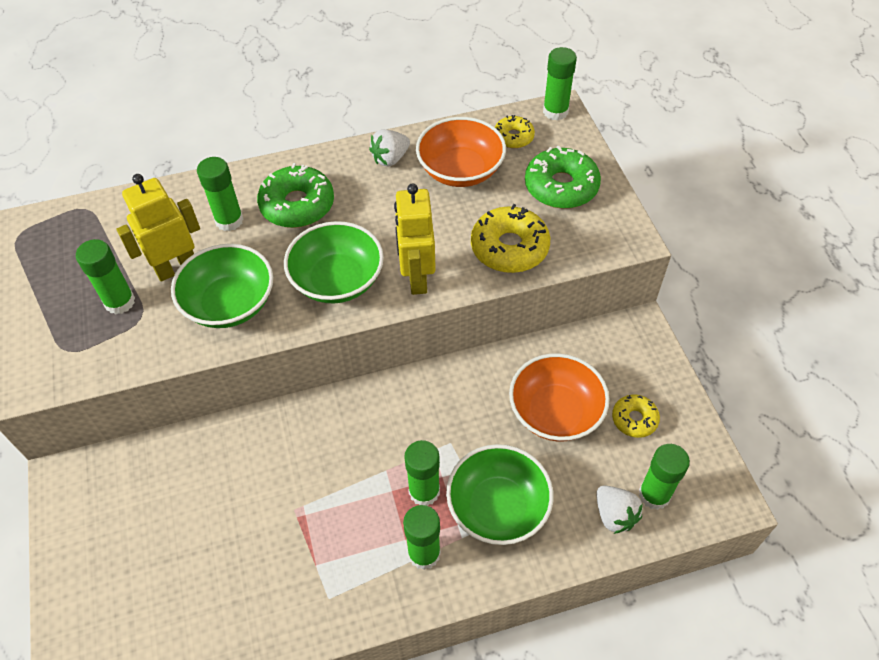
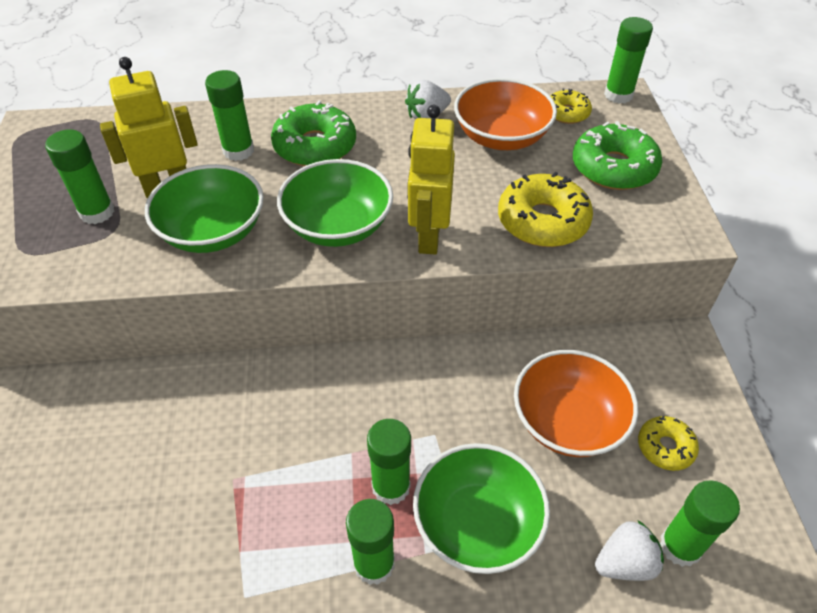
camera: 10 degrees right, 5 degrees down
white strawberry [596,485,643,534] -> white strawberry turned 90 degrees counterclockwise [595,520,664,581]

